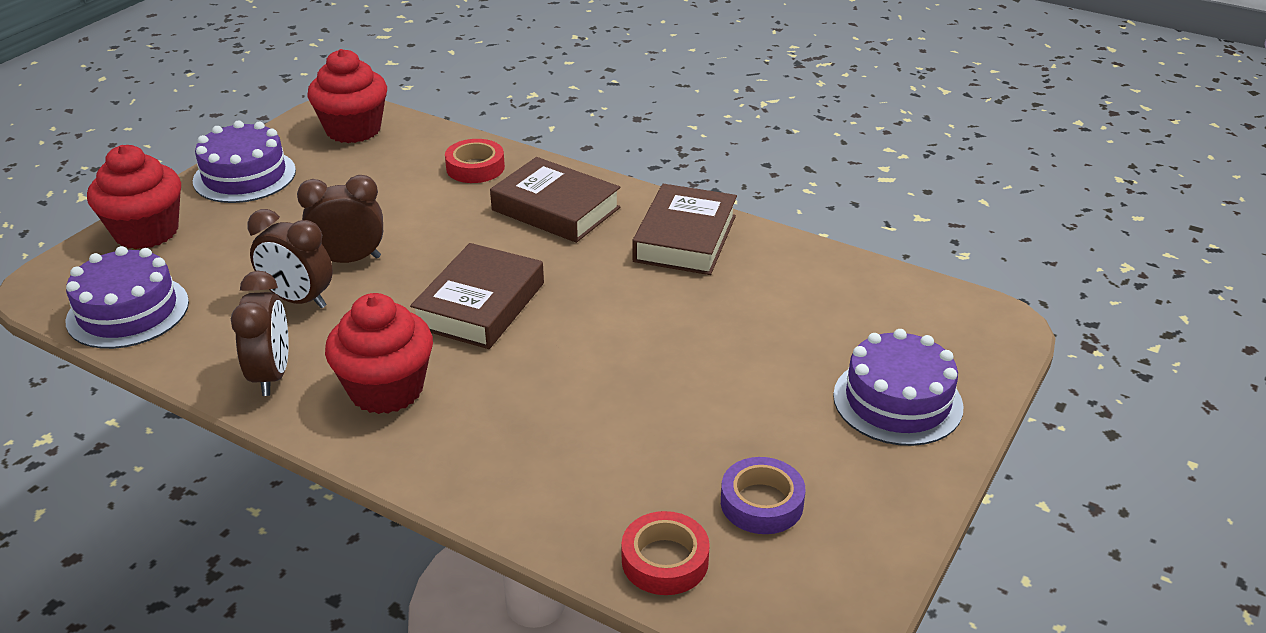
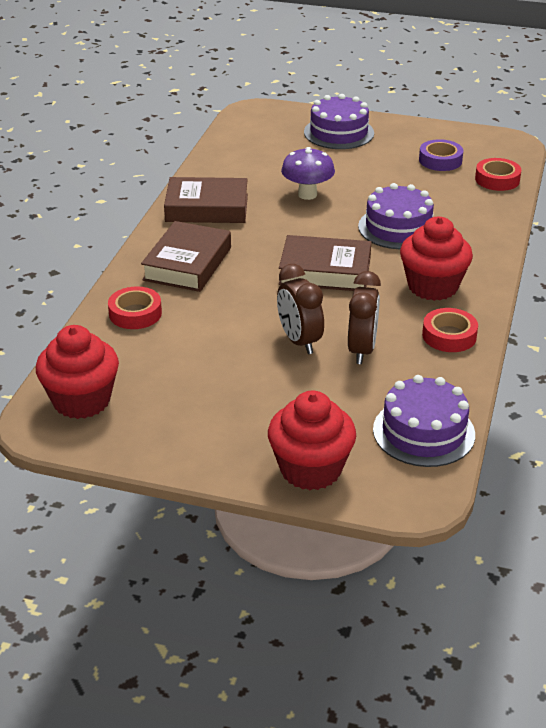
camera: 105 degrees left, 0 degrees up
purple cake [193,120,296,203] -> purple cake moved to [358,183,434,249]
brown clock [231,271,289,396] -> red tape [422,308,478,352]
none -> purple mushroom [281,147,335,200]

